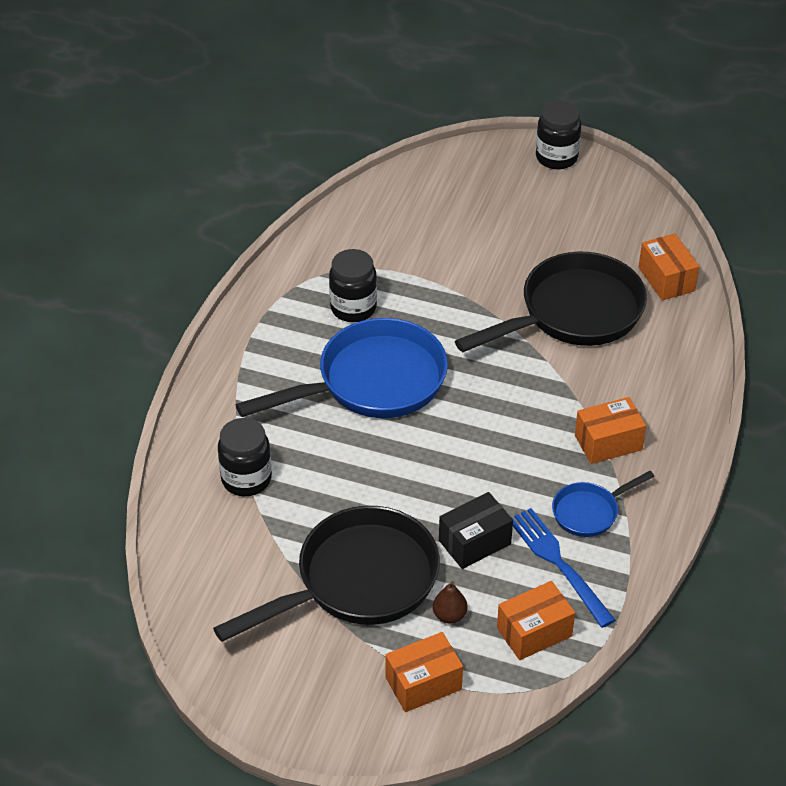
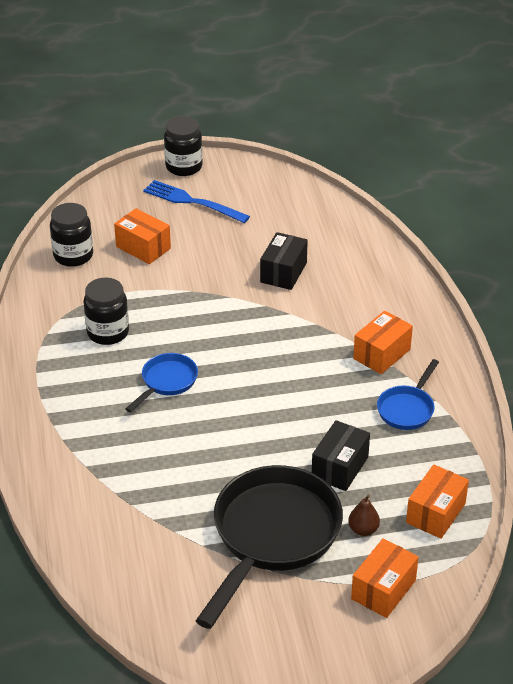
camera: 30 degrees left, 5 degrees down
black jar [218,418,272,496] -> black jar moved to [50,203,93,267]
blue pan [236,318,448,418] -> blue pan [125,353,198,412], size x0.48
black pan [455,252,647,352] -> black box [260,232,308,290]
blue fork [511,508,615,628] -> blue fork moved to [143,180,250,223]
orange box [639,233,700,300] -> orange box moved to [114,208,171,264]

